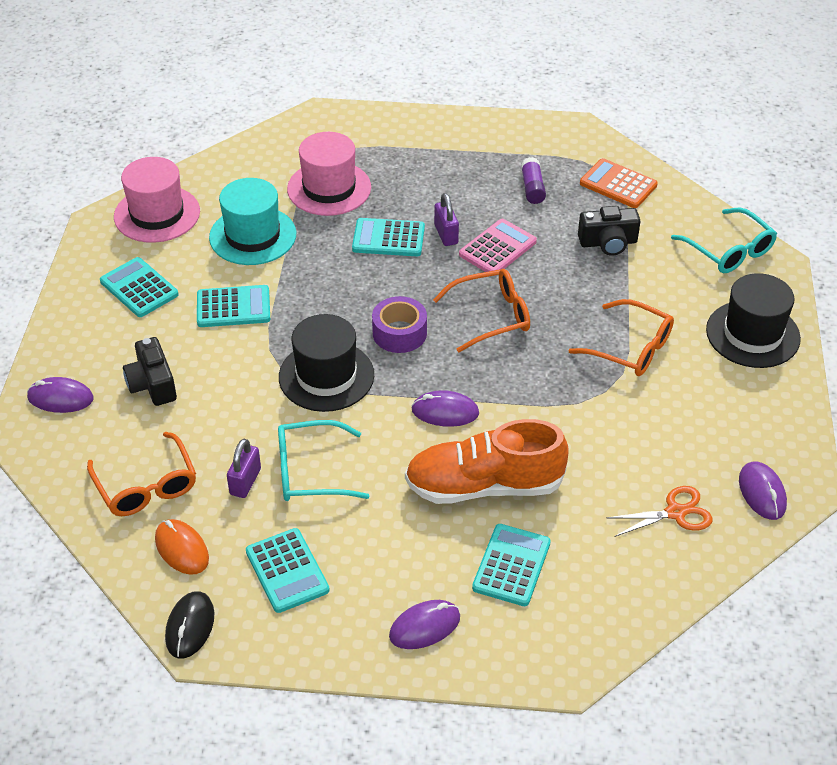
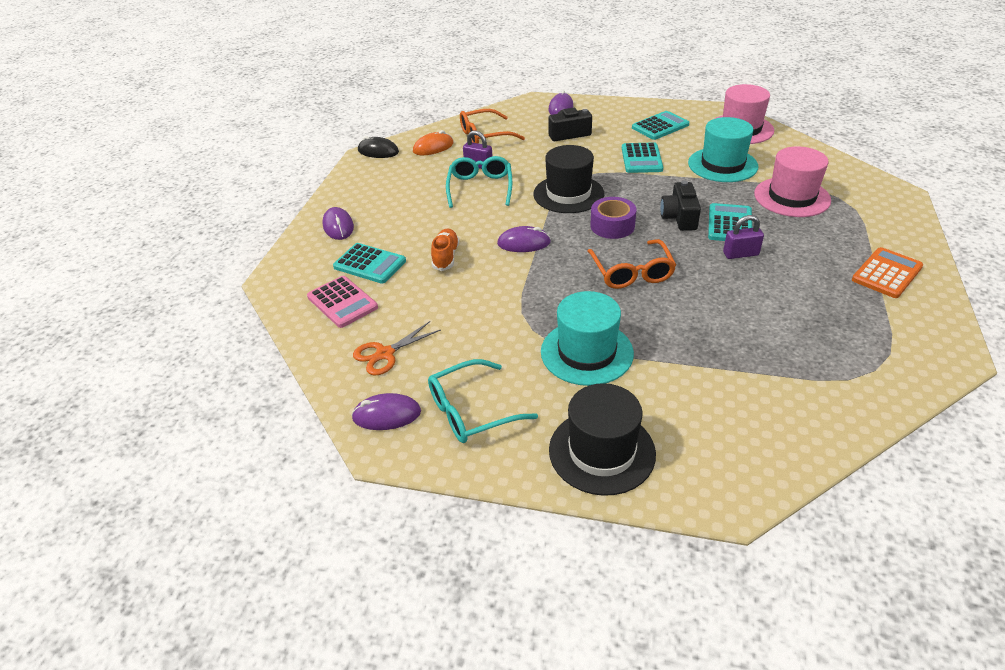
camera: 100 degrees right, 5 degrees down
turquoise calculator [246,528,330,613] -> none
orange shoe [405,419,569,504] -> orange shoe [431,228,460,271], size x0.51
purple mouse [411,390,479,427] -> purple mouse turned 75 degrees clockwise [497,226,551,252]
pink calculator [459,219,537,276] -> pink calculator moved to [307,276,378,328]
purple glue stick [521,157,546,204] -> none
orange glasses [569,299,674,376] -> turquoise hat [541,291,634,386]
black camera [578,206,640,256] -> black camera moved to [660,181,701,231]
orange calculator [580,158,658,208] -> orange calculator moved to [852,247,923,298]
orange scissors [606,486,713,537] -> orange scissors turned 60 degrees clockwise [353,321,441,375]
turquoise glasses [671,208,777,273] -> turquoise glasses moved to [428,359,538,443]

